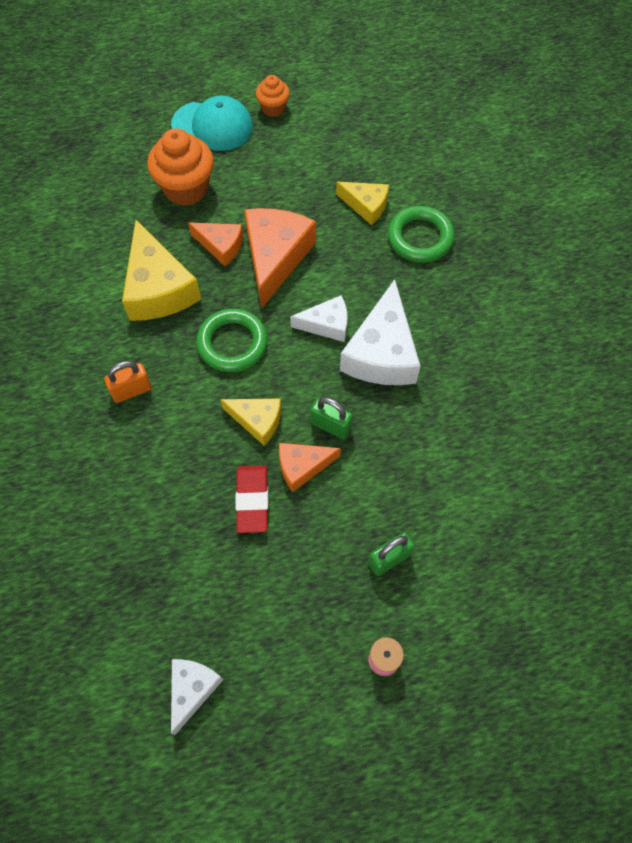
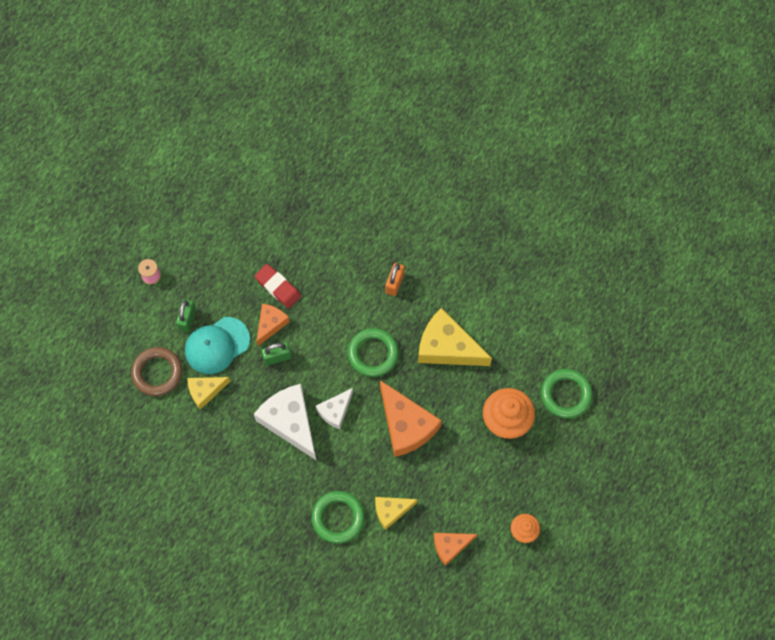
camera: 135 degrees right, 5 degrees up
turquoise cap [171,96,253,151] -> turquoise cap moved to [185,317,250,374]
white cheese [171,659,223,735] -> none
orange cheese [188,222,243,266] -> orange cheese moved to [434,533,477,566]
yellow cheese [220,398,281,446] -> yellow cheese moved to [187,377,230,410]
none -> brown ring [131,347,183,396]
none -> green ring [541,369,593,418]

